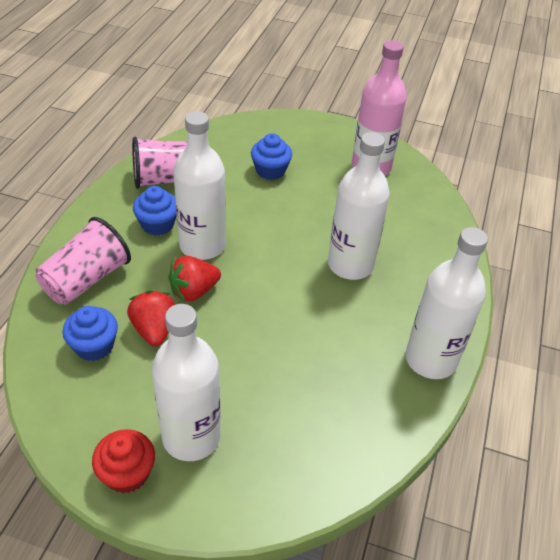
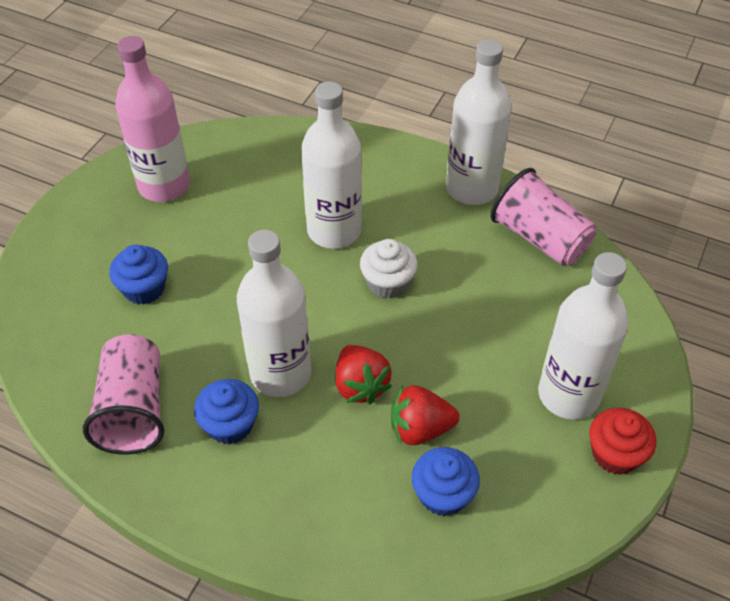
camera: 80 degrees left, 5 degrees up
pink cup [35,217,131,305] -> pink cup moved to [491,168,596,266]
none -> white cupcake [360,239,418,299]

